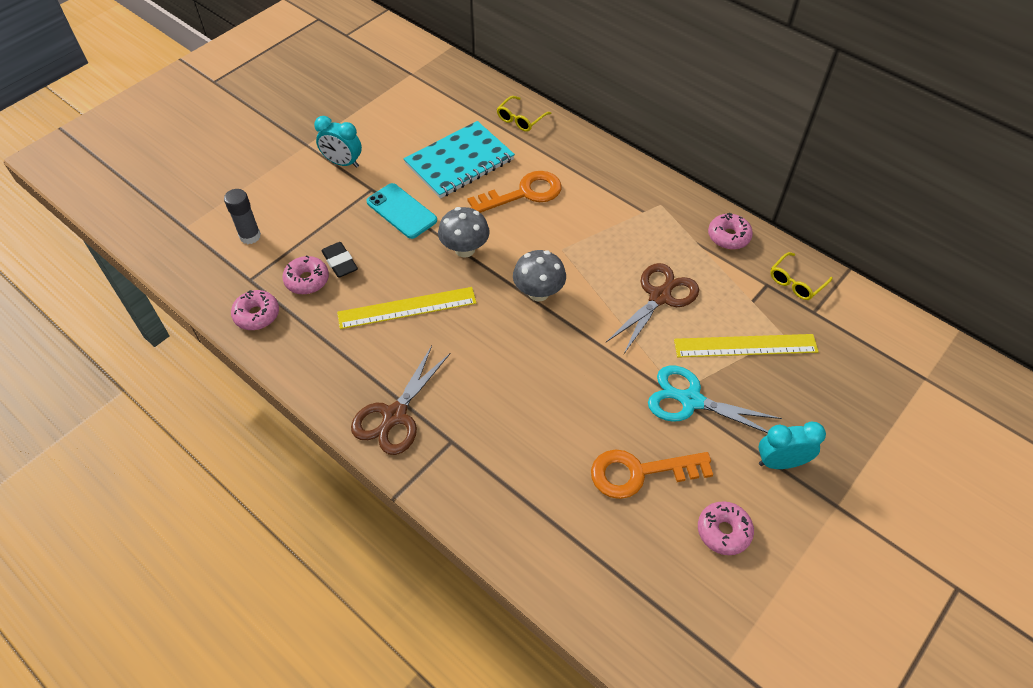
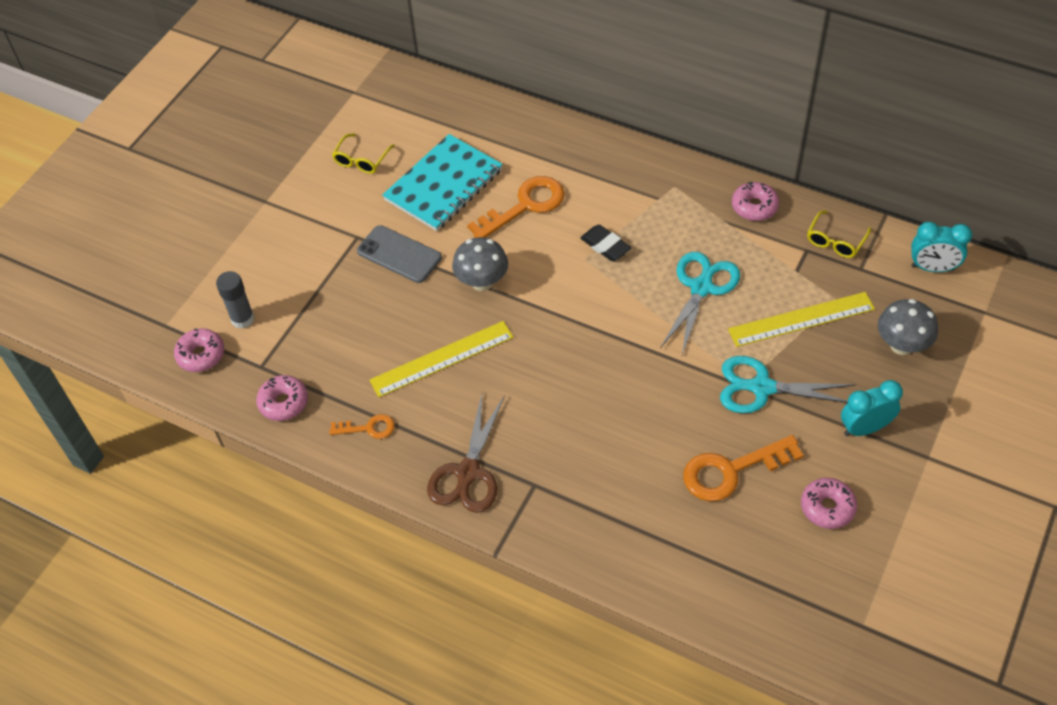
camera: 10 degrees left, 0 degrees up
pink donut [282,255,329,295] -> pink donut moved to [174,328,224,372]
turquoise clock [314,116,362,168] -> turquoise clock moved to [911,222,972,272]
black eraser [321,242,358,278] -> black eraser moved to [580,225,631,261]
turquoise phone [367,183,437,239] -> grey phone [357,225,442,283]
yellow glasses [497,96,551,132] -> yellow glasses moved to [332,133,395,174]
grey mushroom [513,250,566,301] -> grey mushroom moved to [878,299,938,355]
brown scissors [606,263,699,354] -> turquoise scissors [660,252,740,355]
none -> orange key [329,414,395,439]

